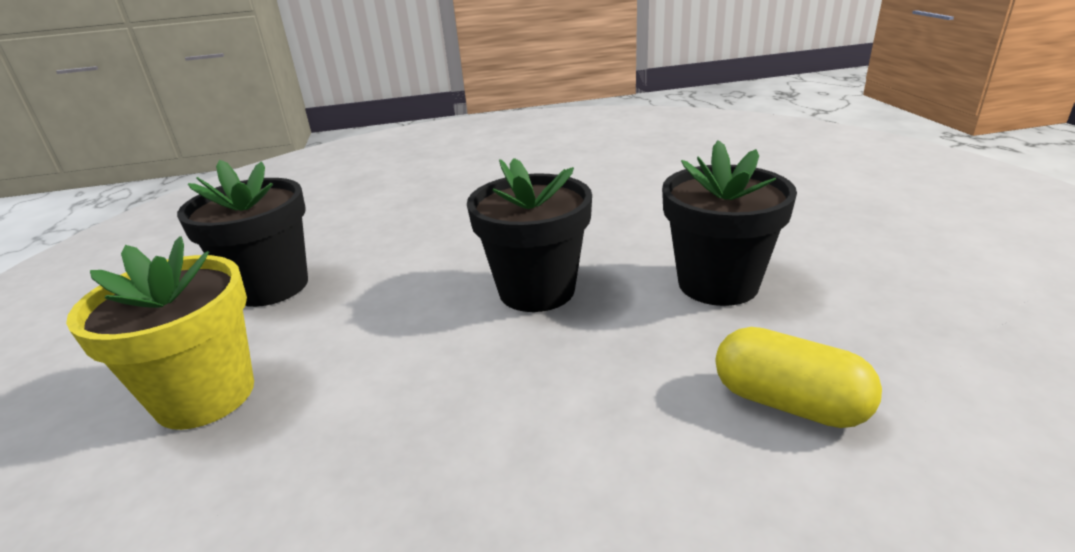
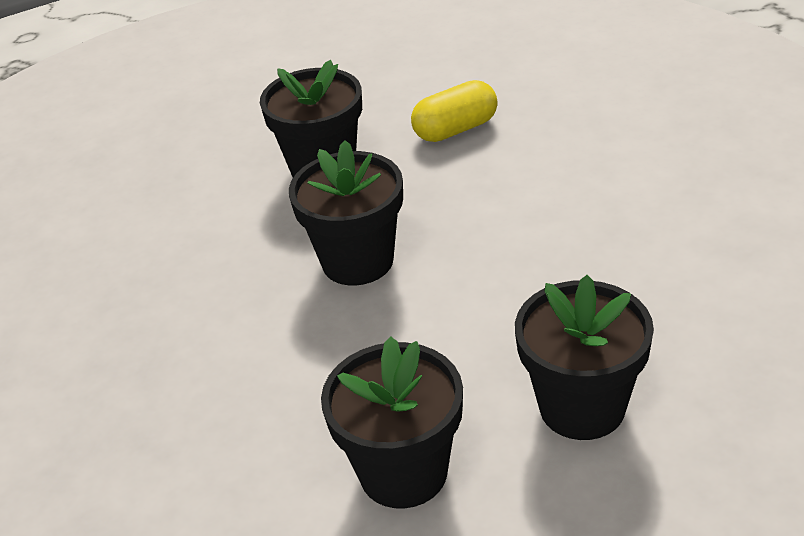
camera: 105 degrees left, 10 degrees up
yellow flower pot [66,236,254,430] -> black flower pot [515,275,654,440]
yellow capsule [715,327,882,428] -> yellow capsule turned 45 degrees clockwise [411,80,498,142]

